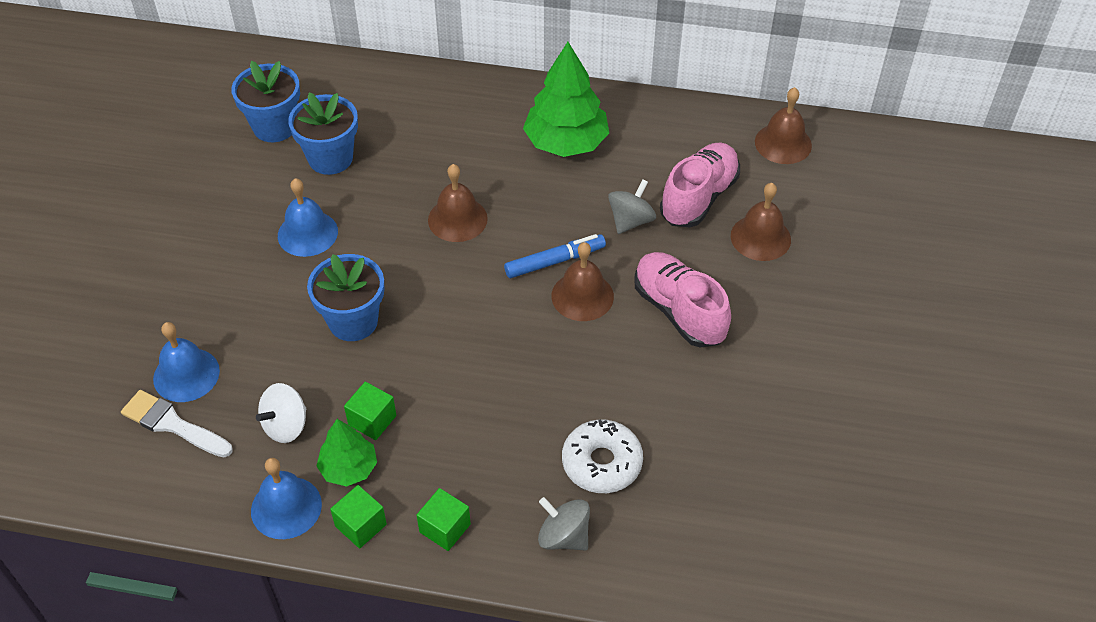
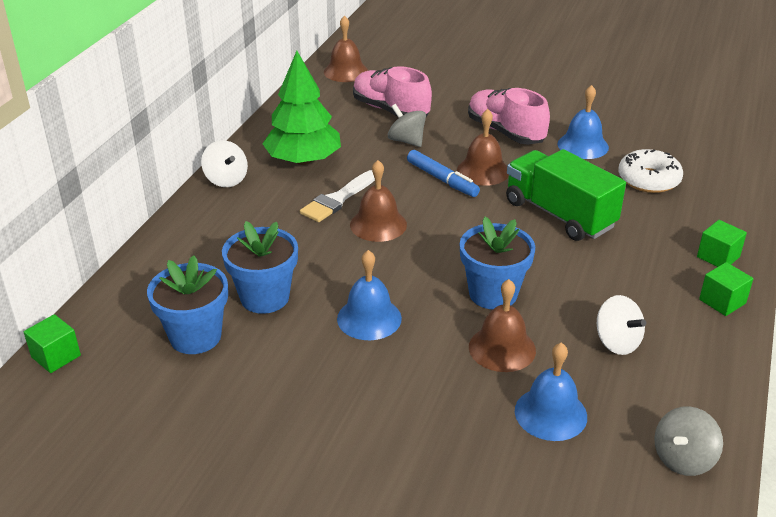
camera: 80 degrees left, 15 degrees down
white brush [121,390,233,458] -> white brush moved to [300,170,375,222]
blue bell [251,458,322,539] -> blue bell moved to [557,85,609,159]
green tree [316,419,377,487] -> none
green cube [344,382,396,440] -> green cube moved to [24,314,81,373]
blue marker [504,234,606,278] -> blue marker turned 150 degrees clockwise [407,150,480,197]
grey spinning top [538,497,590,551] -> grey spinning top moved to [654,406,723,476]
pink shoe [634,252,731,348] -> pink shoe turned 75 degrees clockwise [468,88,550,145]
brown bell [731,183,791,261] -> brown bell moved to [469,279,536,372]
none -> white spinning top [201,140,248,187]
none -> green truck [506,149,626,241]

